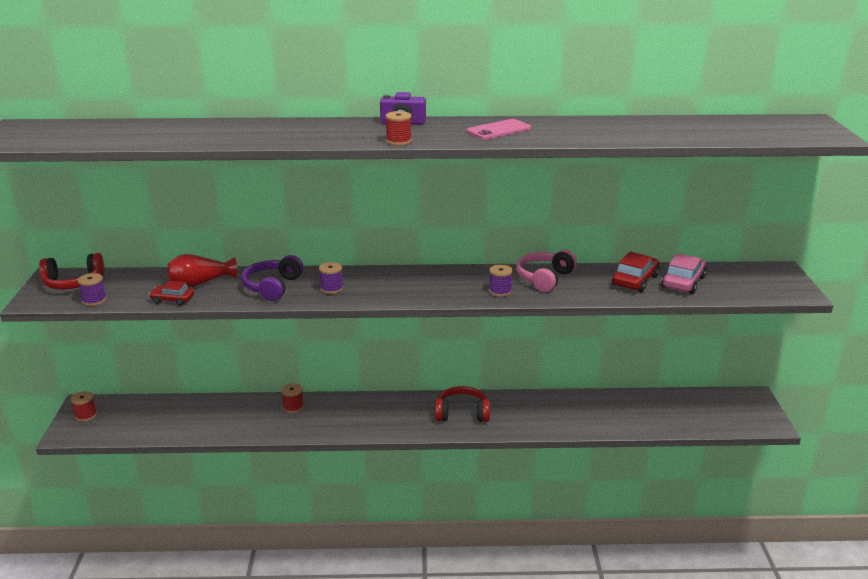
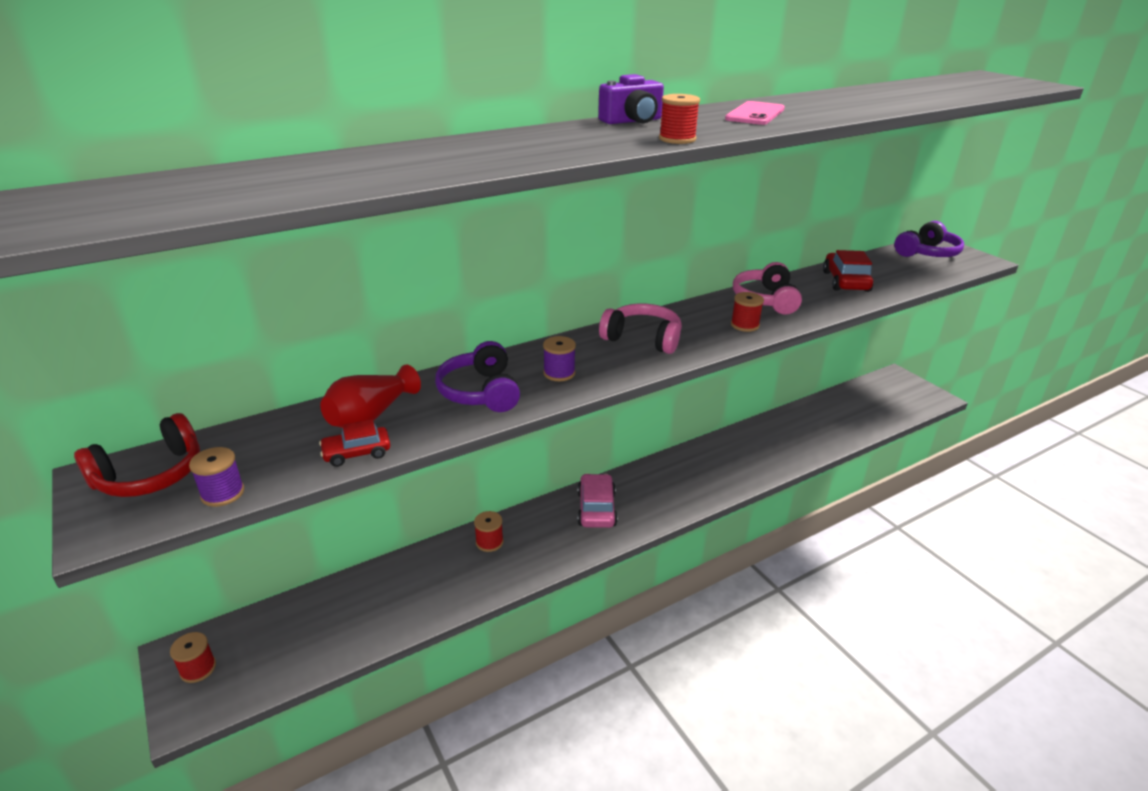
camera: 30 degrees left, 5 degrees up
red headphones [435,386,490,422] -> none
purple spool [489,265,513,297] -> red spool [731,292,764,332]
pink car [661,253,707,294] -> pink car moved to [578,473,618,528]
none -> pink headphones [599,303,682,354]
none -> purple headphones [894,221,964,257]

